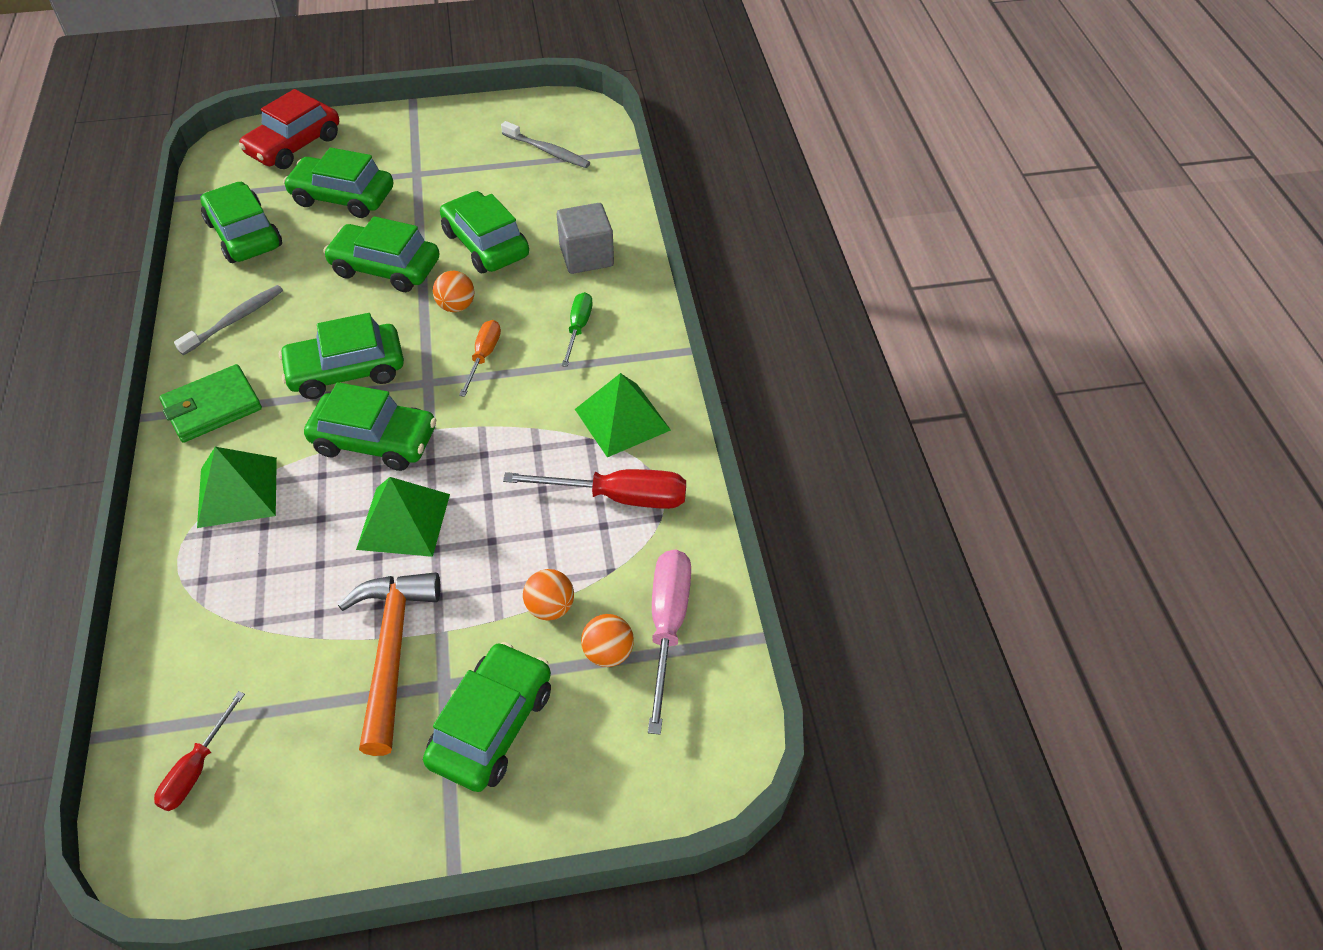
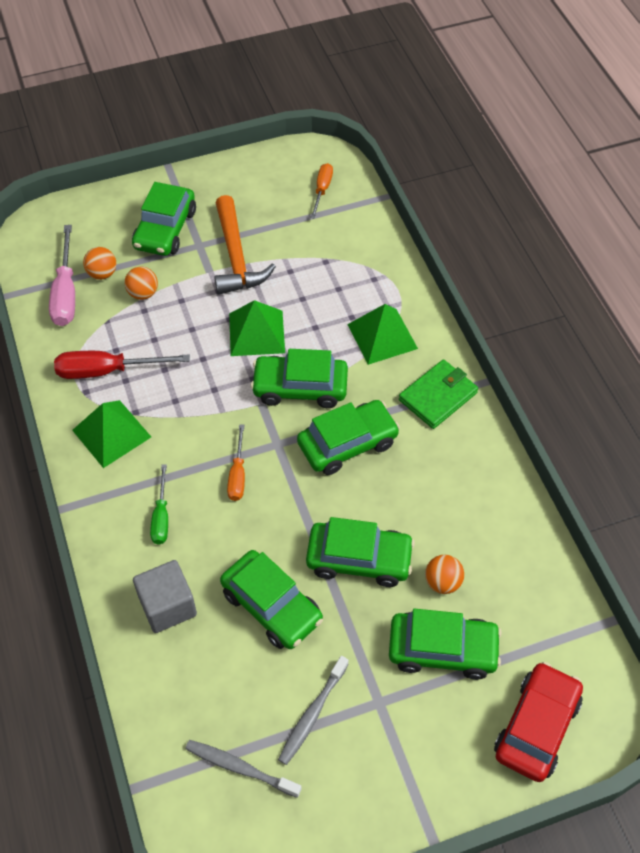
camera: 170 degrees right, 5 degrees up
red screwdriver [154,691,245,811] -> orange screwdriver [310,163,333,219]
grey toothbrush [174,285,283,355] -> grey toothbrush moved to [278,656,349,765]
green car [200,182,282,263] -> none
orange ball [433,271,475,312] -> orange ball moved to [425,555,464,594]

